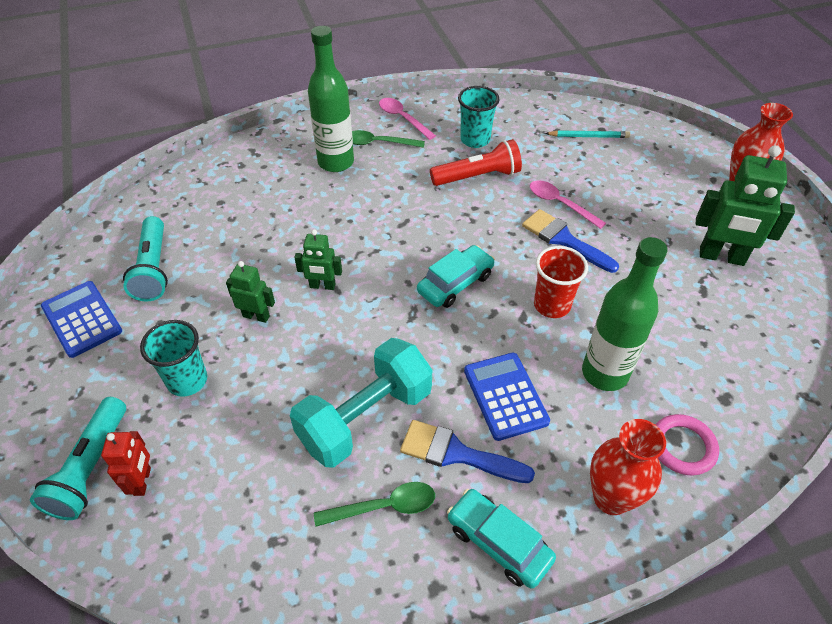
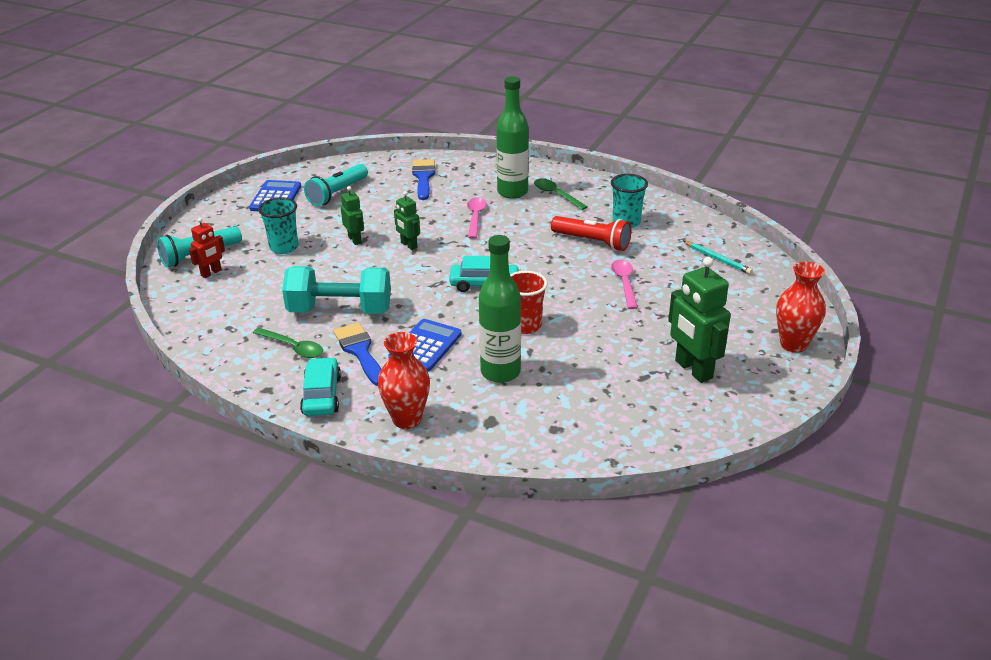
camera: 45 degrees right, 15 degrees down
pink spoon [379,98,436,140] -> pink spoon moved to [467,198,487,239]
blue brush [522,209,619,273] -> blue brush moved to [412,159,436,200]
pink ring [655,414,719,475] -> none

